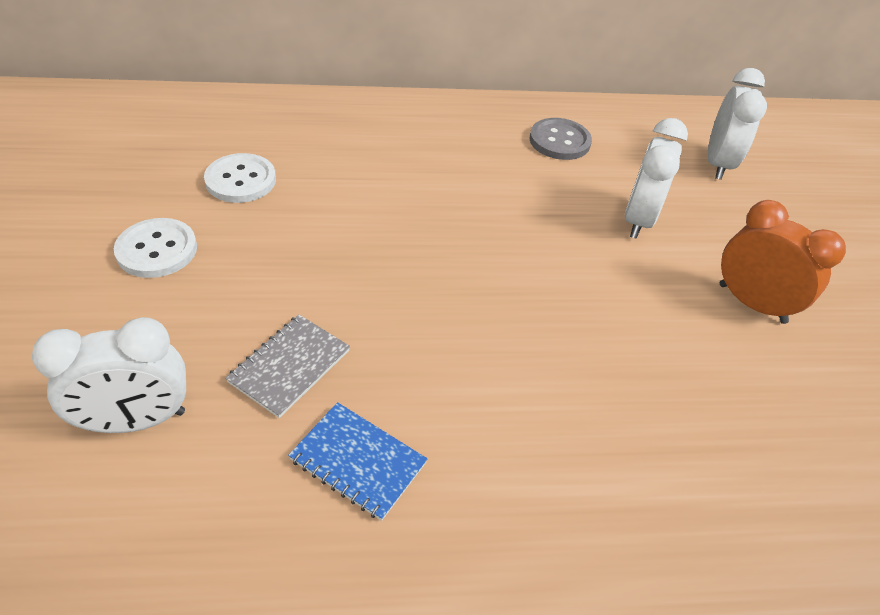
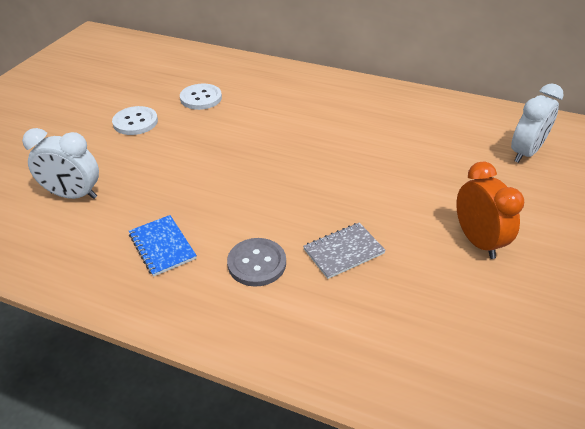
camera: 30 degrees right, 5 degrees down
grey notebook [225,315,350,418] -> grey notebook moved to [303,223,386,279]
grey button [530,118,592,160] -> grey button moved to [227,238,286,287]
white clock [625,118,688,239] -> none

